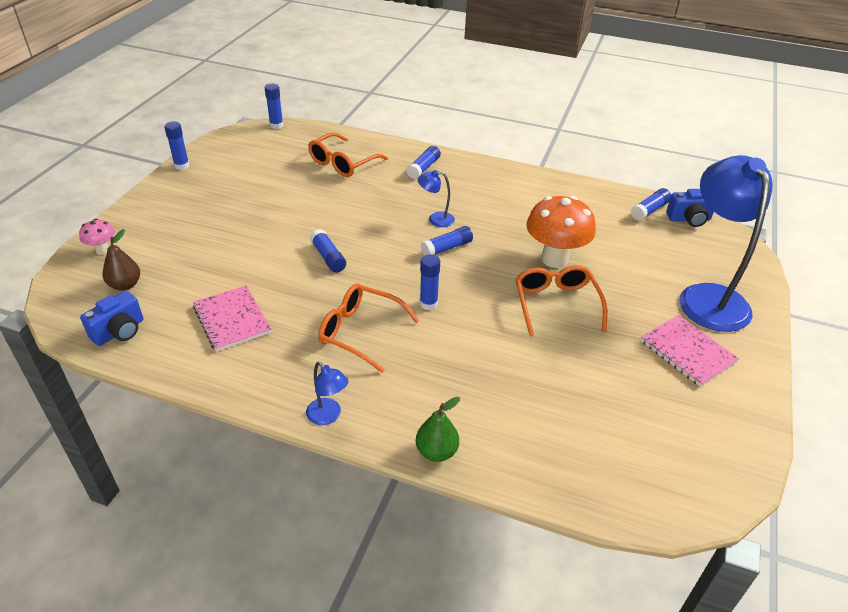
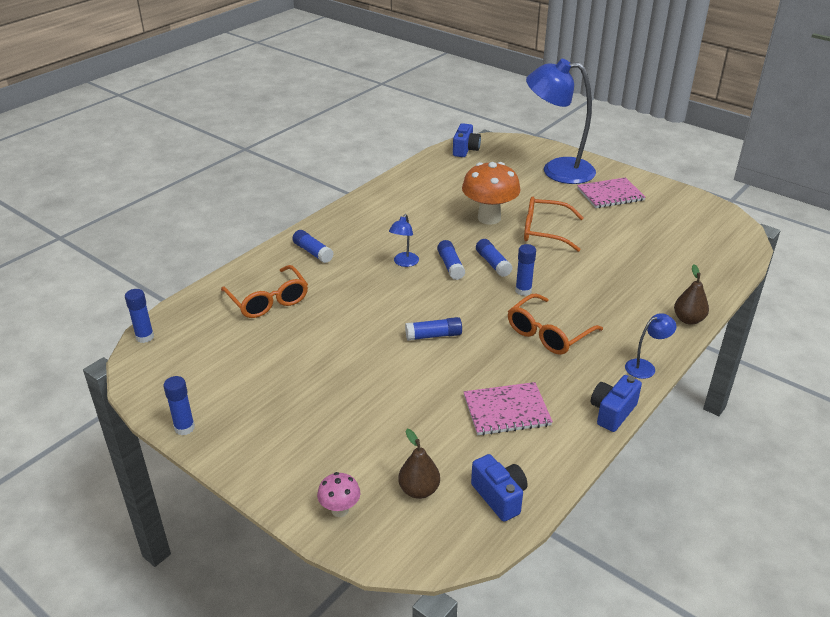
camera: 70 degrees left, 5 degrees down
green pear [416,397,460,462] -> brown pear [674,264,709,325]
blue glue stick [631,188,671,221] -> blue glue stick moved to [476,239,512,277]
none -> blue camera [591,375,642,432]

